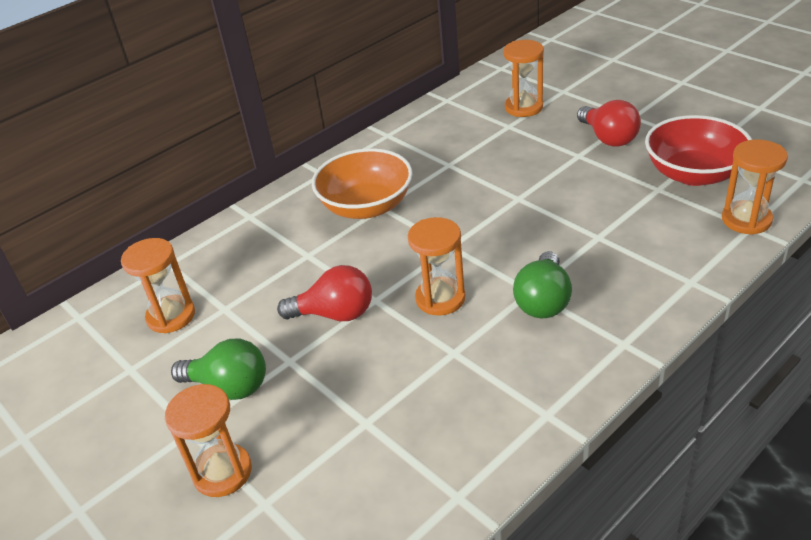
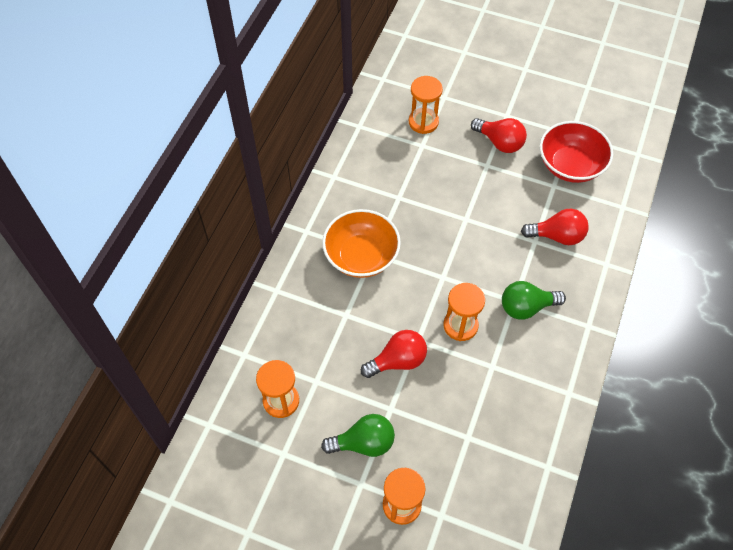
camera: 30 degrees left, 20 degrees up
green light bulb [513,251,572,318] -> green light bulb turned 90 degrees clockwise [502,281,566,320]
orange hourglass [722,139,788,235] -> none
none -> red light bulb [521,209,589,245]

